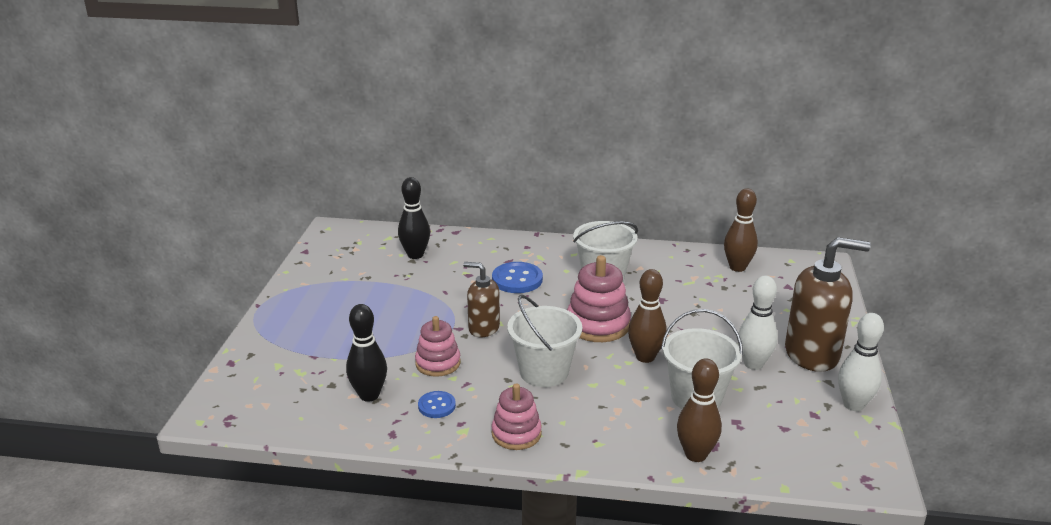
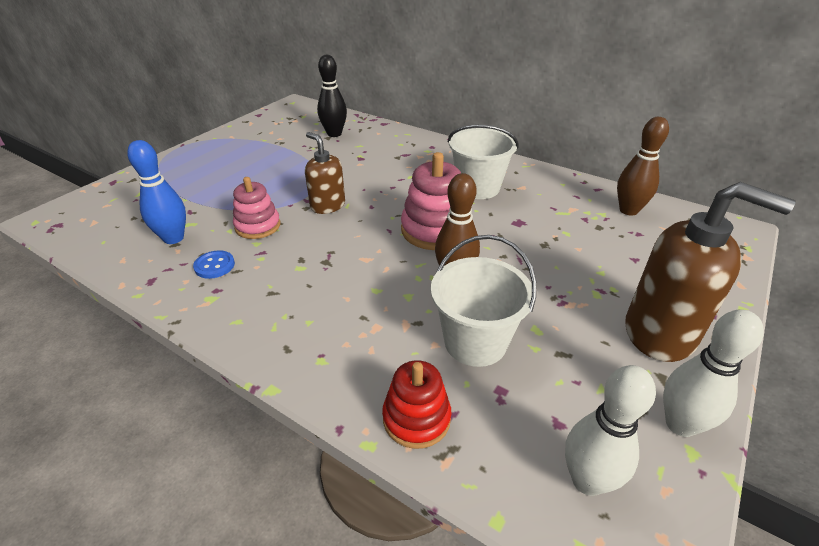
camera: 25 degrees right, 10 degrees up
black bowling pin [346,304,387,402] -> blue bowling pin [127,140,186,244]
pink stacking toy [491,383,542,450] -> none
blue button [492,262,543,293] -> none
white bucket [507,295,582,387] -> none
brown bowling pin [677,358,722,462] -> red stacking toy [382,360,451,449]
white bowling pin [738,276,778,370] -> white bowling pin moved to [565,365,656,496]

